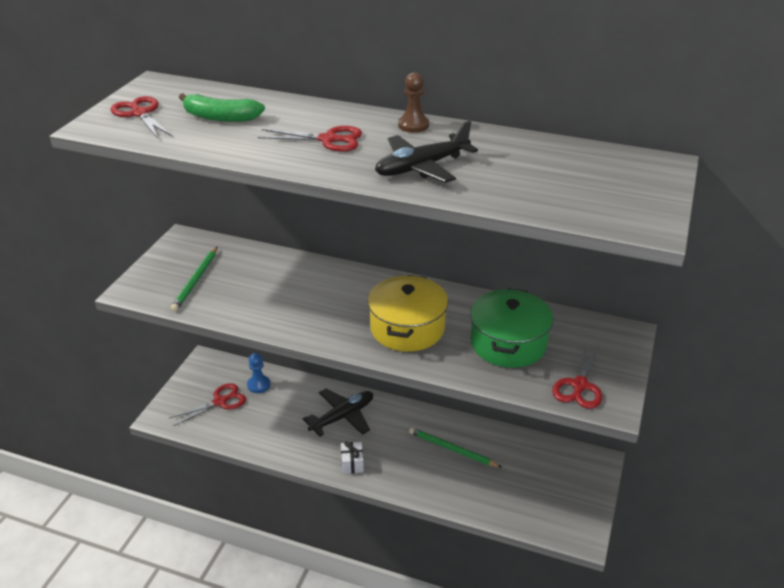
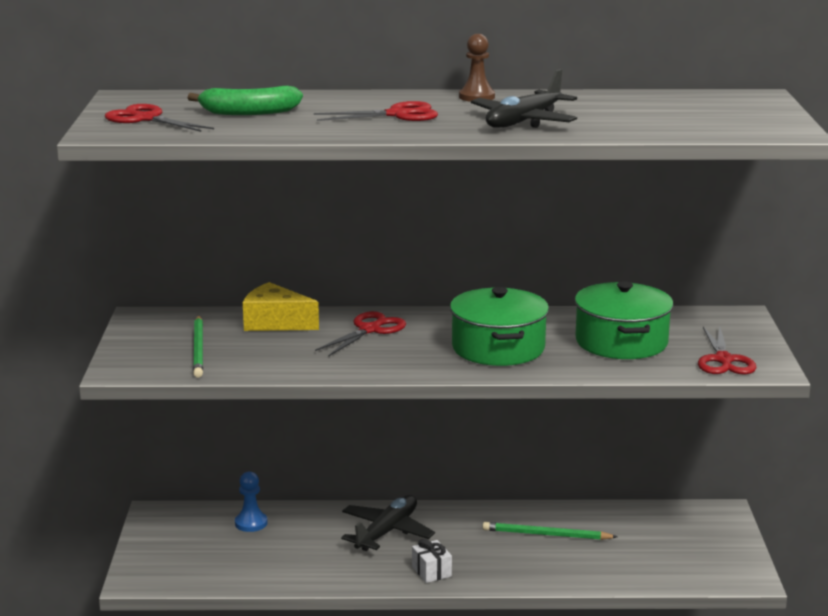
camera: 20 degrees left, 15 degrees down
red scissors [170,383,246,426] -> red scissors moved to [315,311,406,357]
yellow pot [368,275,448,352] -> green pot [450,287,549,366]
none -> yellow cheese [243,282,319,331]

